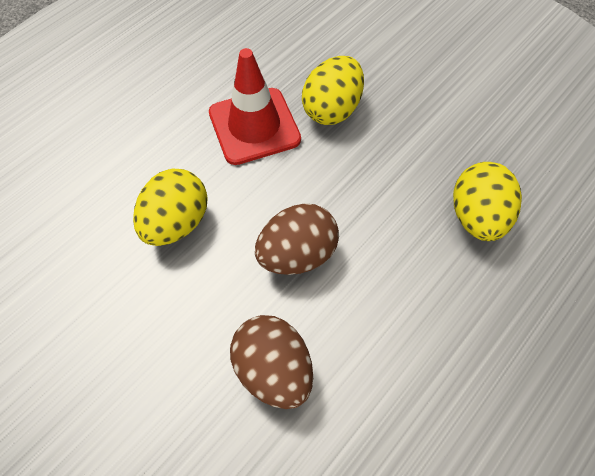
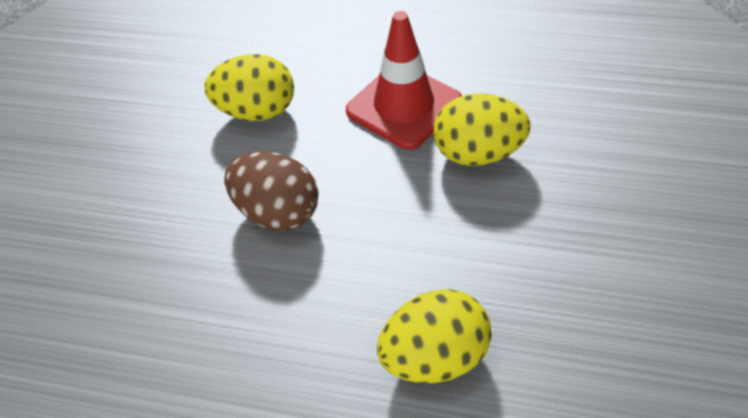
camera: 65 degrees right, 10 degrees down
brown egg [230,315,313,409] -> none

